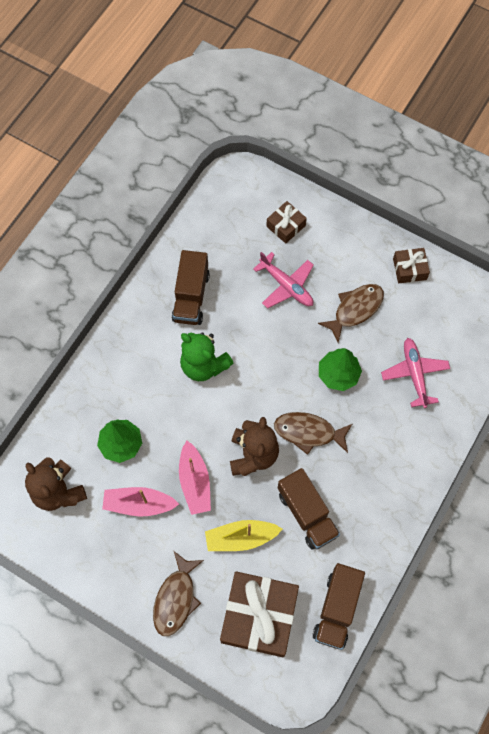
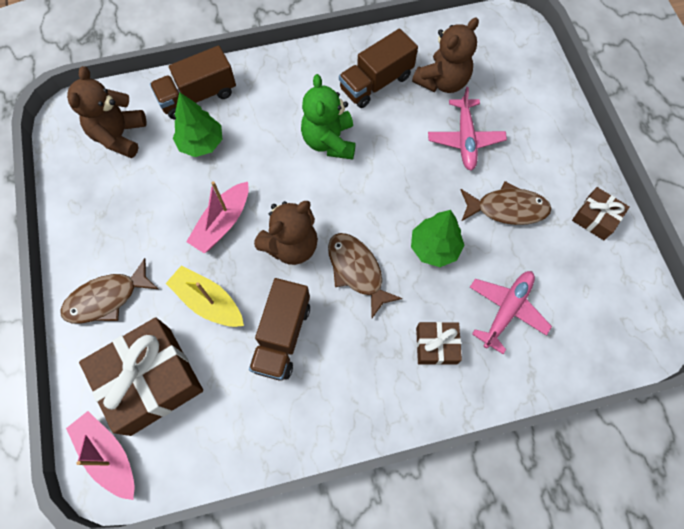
camera: 45 degrees right, 0 degrees up
pink boat [102,487,179,517] -> pink boat moved to [66,411,134,500]
brown gift [266,201,307,244] -> brown gift moved to [416,322,462,365]
brown truck [313,563,365,650] -> brown truck moved to [150,45,236,119]
none -> brown teddy bear [412,18,479,93]

